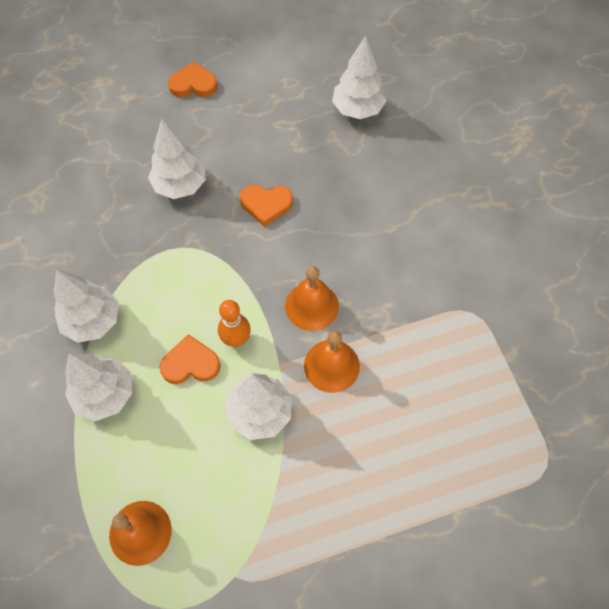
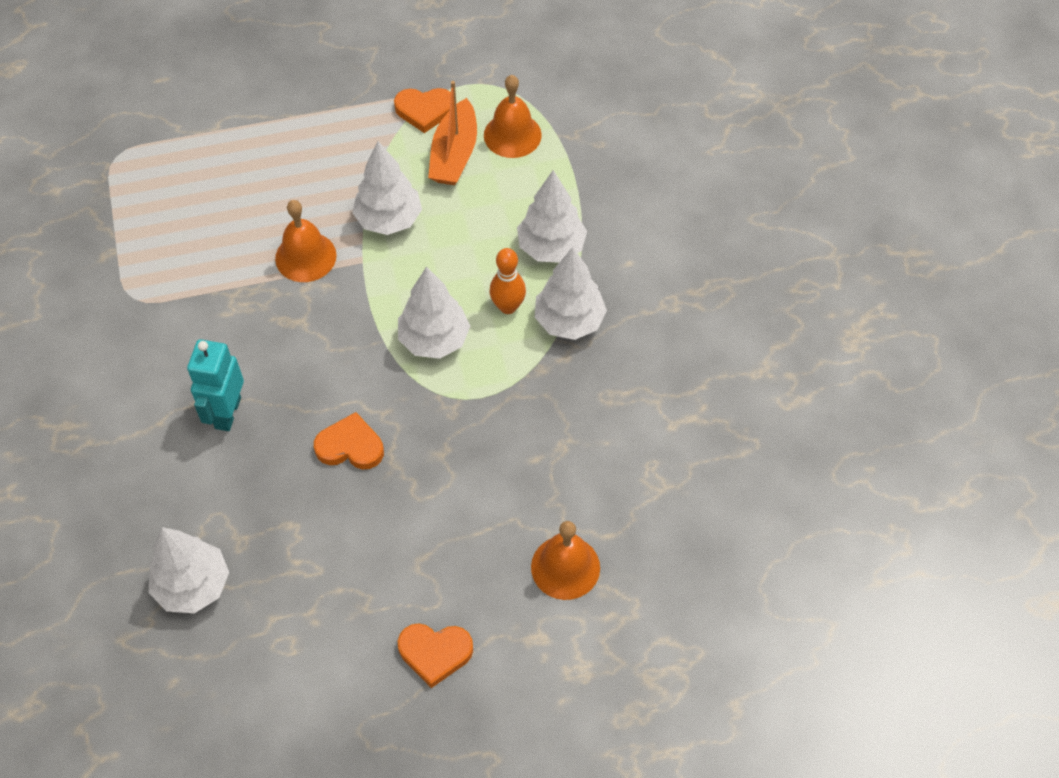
camera: 175 degrees left, 5 degrees down
white tree [148,118,206,199] -> white tree moved to [398,266,470,359]
orange heart [159,334,221,384] -> orange heart moved to [394,88,451,133]
orange bowling pin [218,300,251,347] -> orange bowling pin moved to [489,248,526,314]
orange bell [285,266,339,331] -> orange bell moved to [531,521,600,600]
none -> turquoise robot [187,339,244,431]
none -> orange boat [428,81,477,185]

